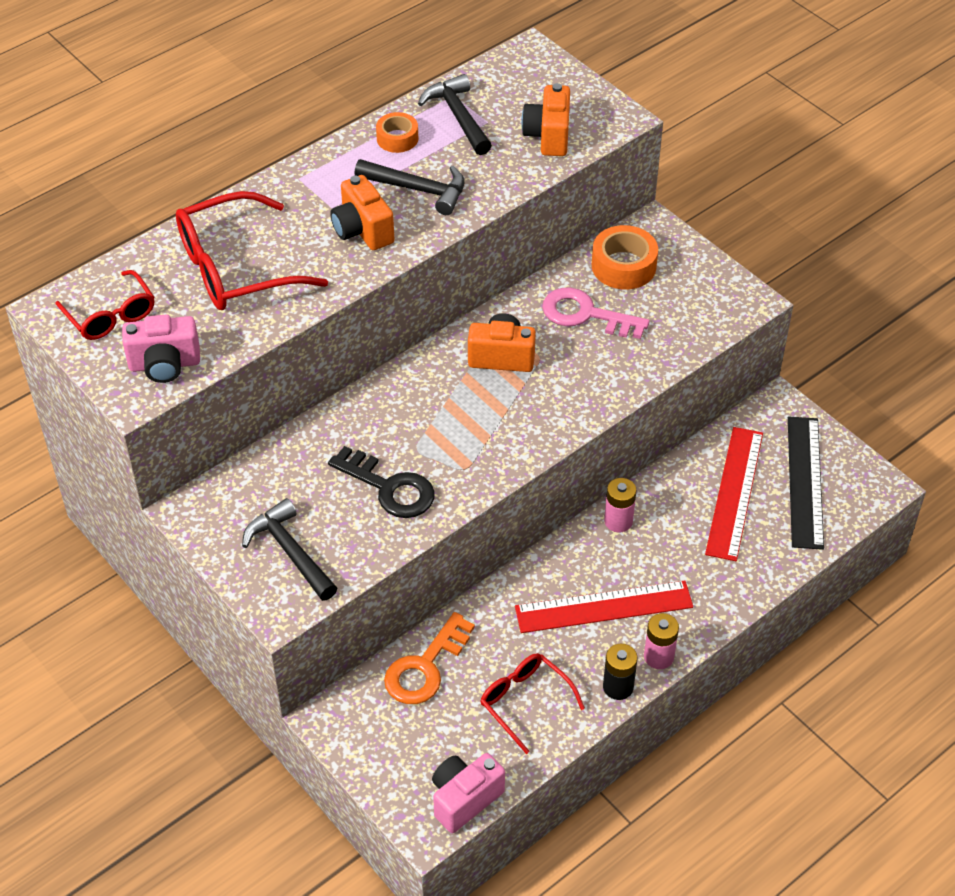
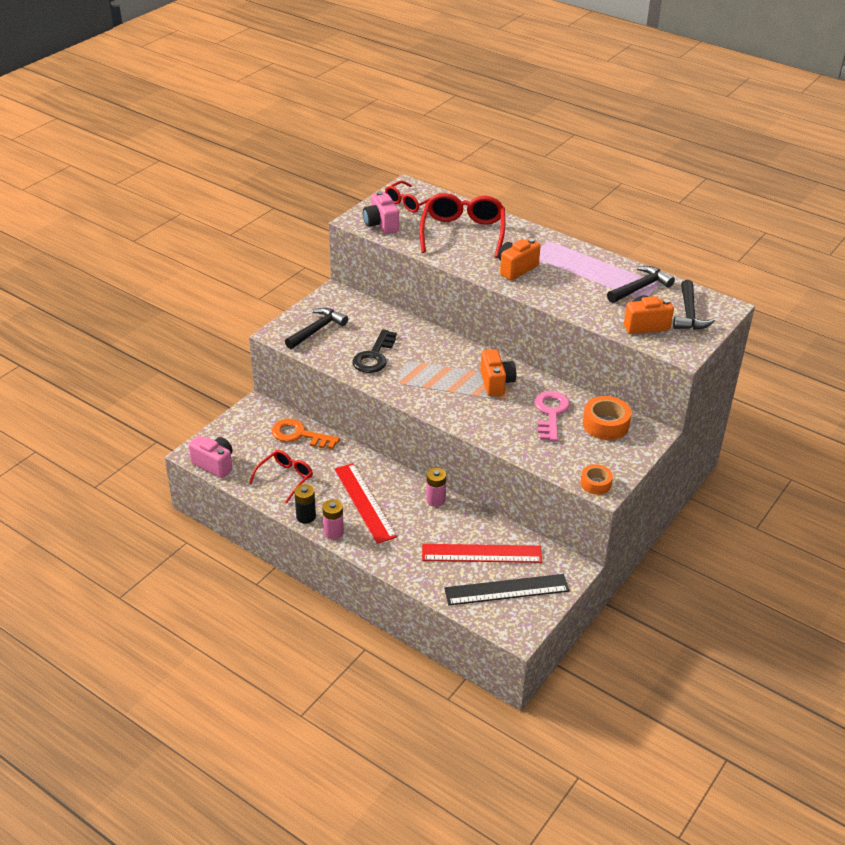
camera: 75 degrees right, 10 degrees down
red glasses [176,191,328,310] -> red glasses turned 45 degrees clockwise [420,193,505,258]
black hammer [354,159,465,215] -> black hammer moved to [673,280,715,330]
orange tape [376,112,418,153] -> orange tape moved to [580,464,613,495]

